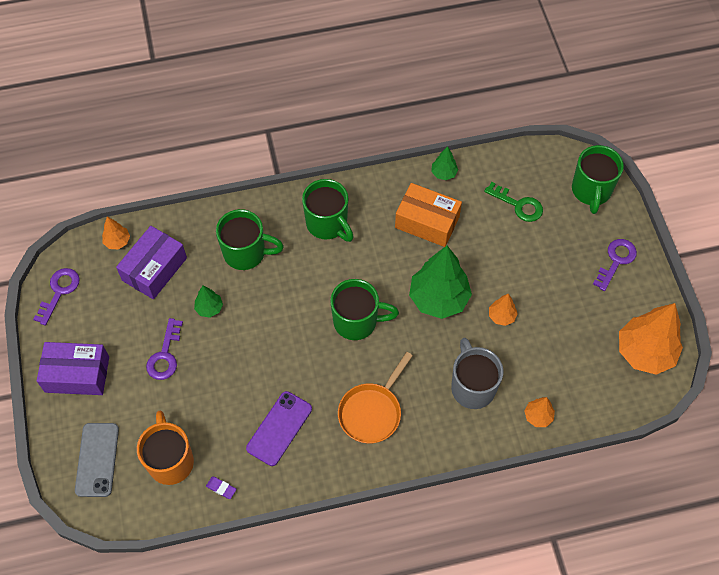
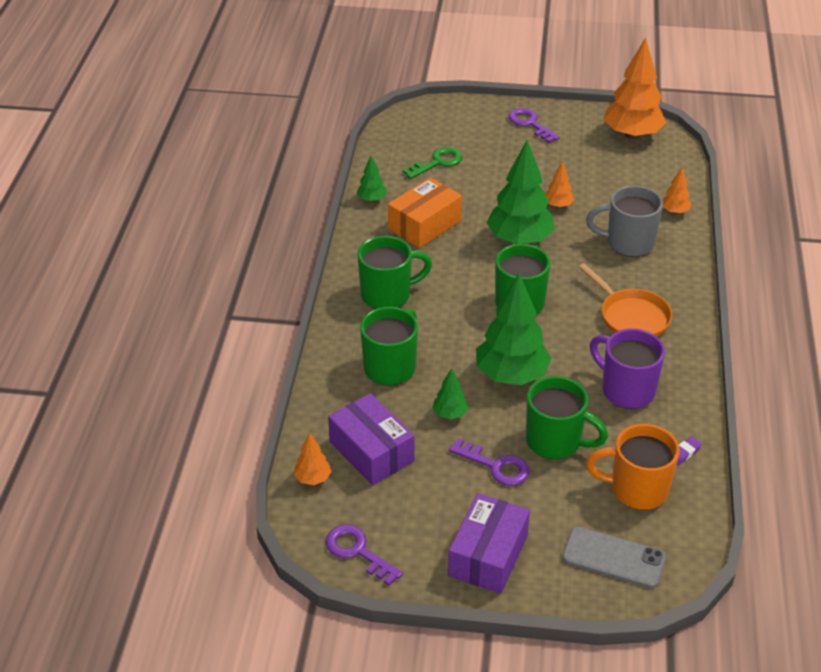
camera: 70 degrees left, 20 degrees down
purple phone [246,391,312,466] -> purple mug [590,329,665,409]
green mug [572,145,624,214] -> green mug moved to [526,376,608,459]
none -> green tree [476,273,552,385]

